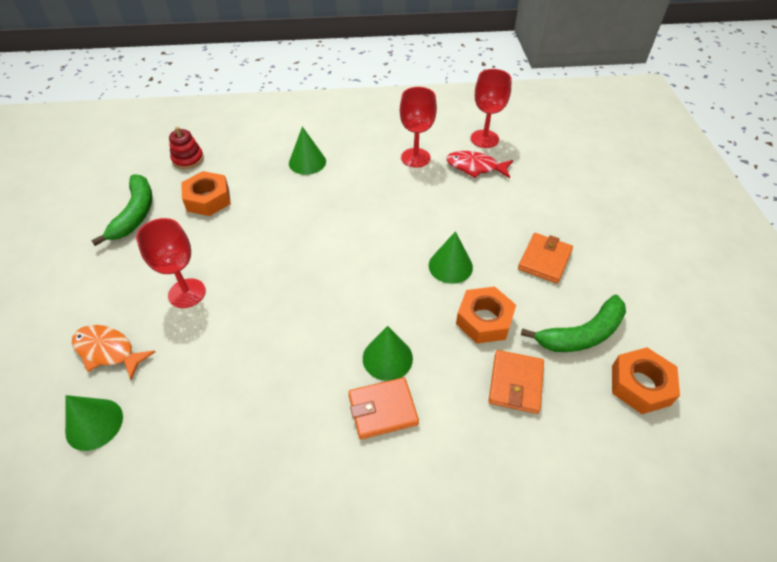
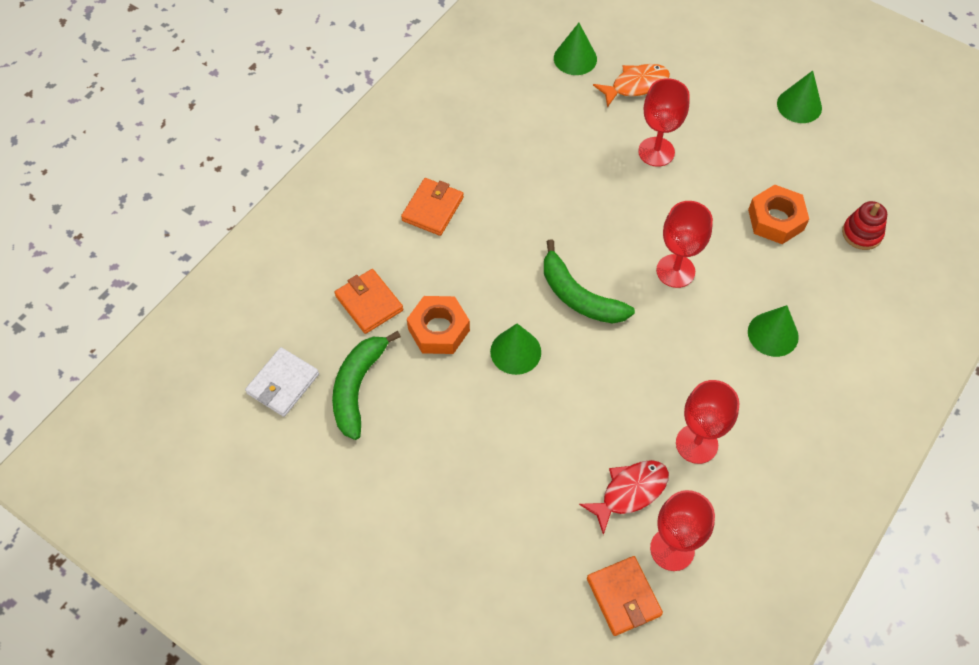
camera: 130 degrees right, 10 degrees up
green banana [91,174,152,246] -> green banana moved to [544,240,635,324]
green cone [363,326,413,381] -> green cone moved to [777,71,822,123]
orange wallet [518,233,573,284] -> orange wallet moved to [587,556,663,636]
orange nut [612,347,680,414] -> white wallet [245,347,319,417]
none -> red goblet [656,201,713,288]

